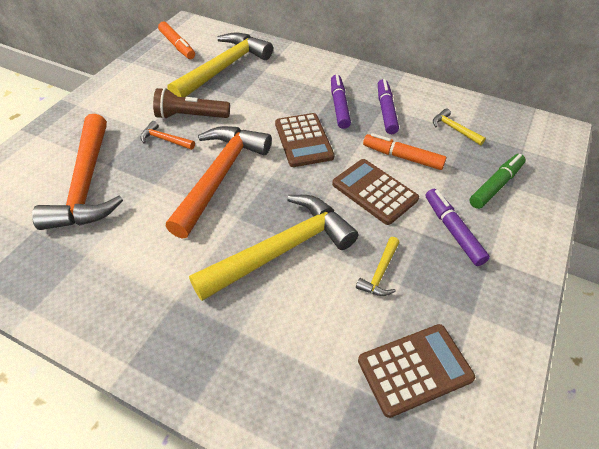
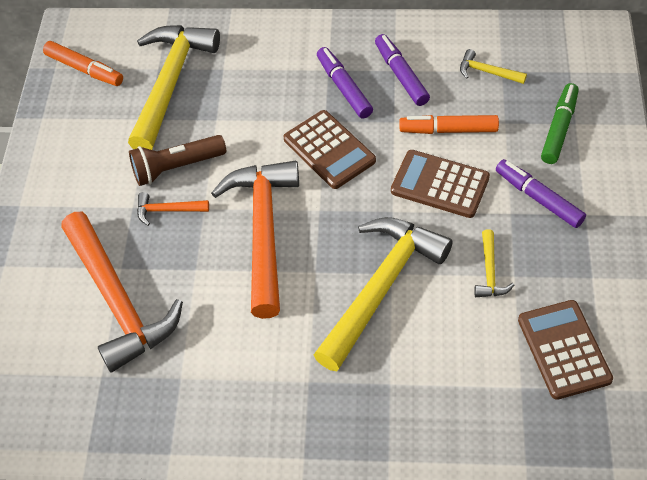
camera: 20 degrees left, 5 degrees up
brown calculator [358,324,475,418] -> brown calculator turned 60 degrees counterclockwise [518,300,613,400]

